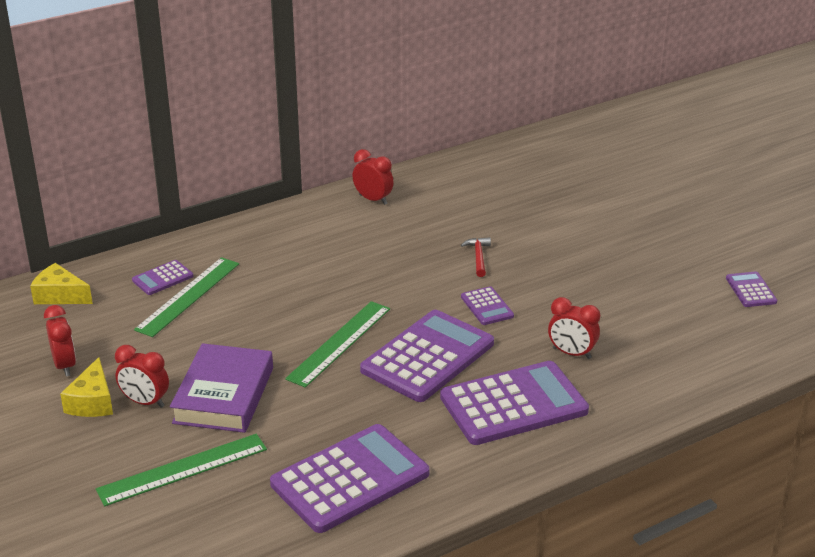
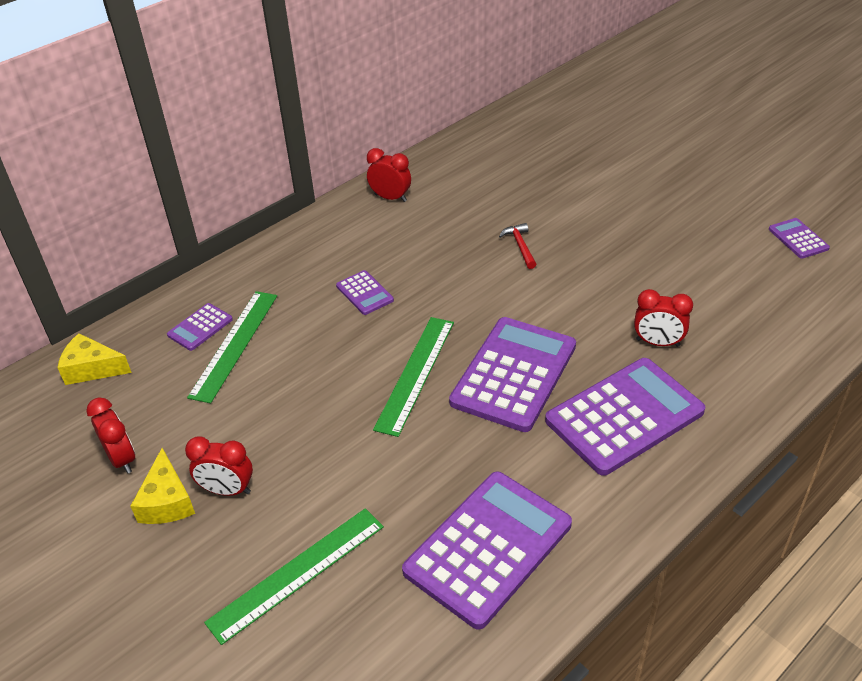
camera: 10 degrees left, 10 degrees up
purple book [170,343,273,433] -> none
purple calculator [461,286,514,325] -> purple calculator moved to [336,270,394,315]

